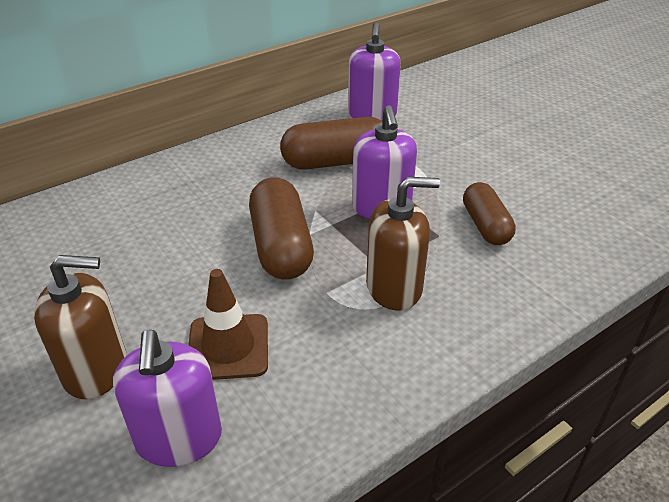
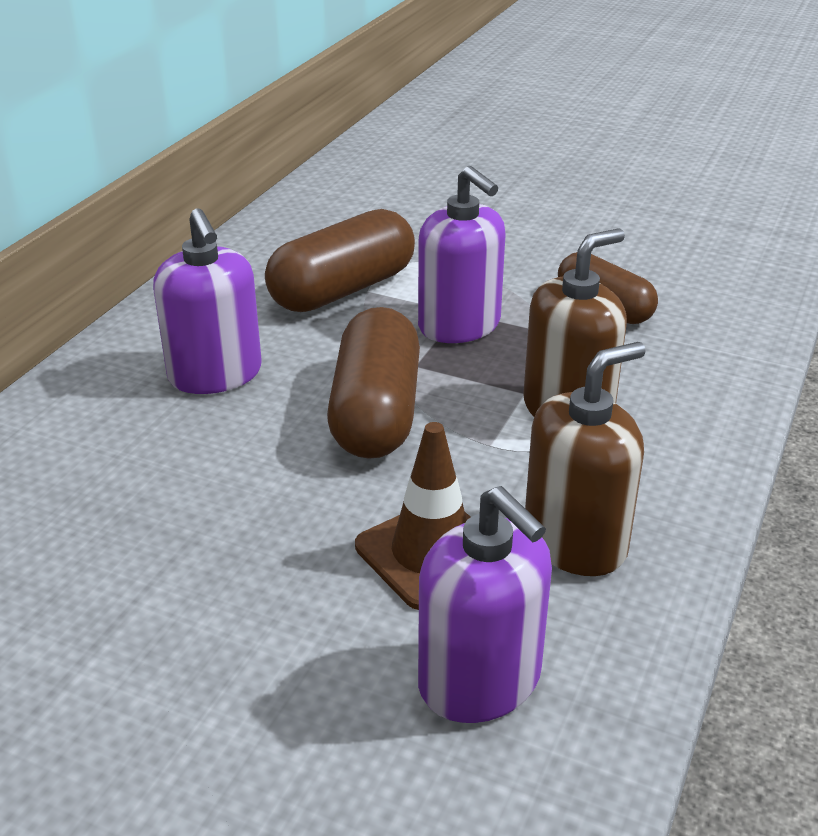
camera: 30 degrees left, 5 degrees down
brown soap dispenser [34,255,127,399] -> brown soap dispenser moved to [525,342,646,576]
brown capsule [249,177,314,280] -> brown capsule turned 45 degrees clockwise [327,307,420,459]
purple soap dispenser [348,22,401,122] -> purple soap dispenser moved to [153,208,262,394]

